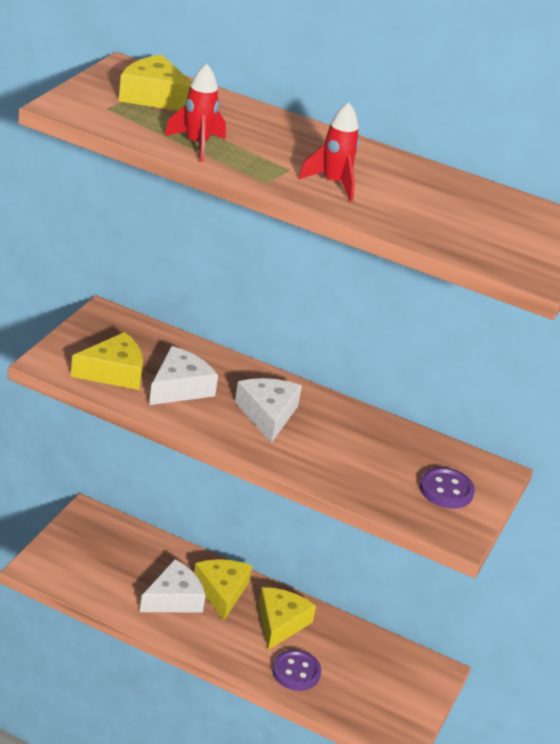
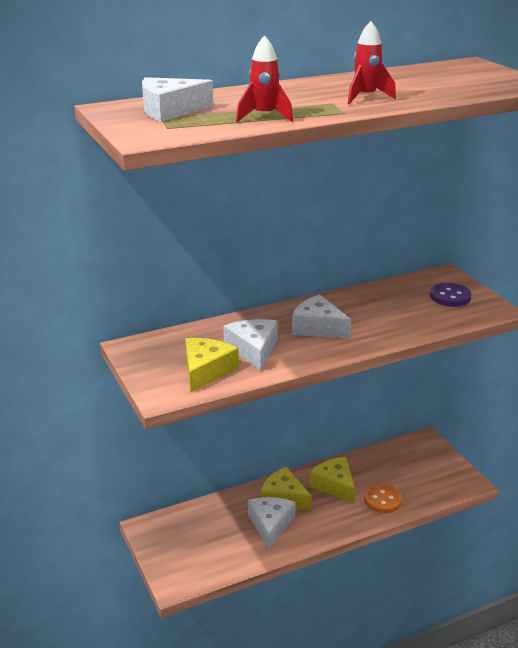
camera: 45 degrees left, 5 degrees down
yellow cheese [119,55,192,111] -> white cheese [142,77,213,122]
purple button [272,649,321,691] -> orange button [364,484,402,513]

